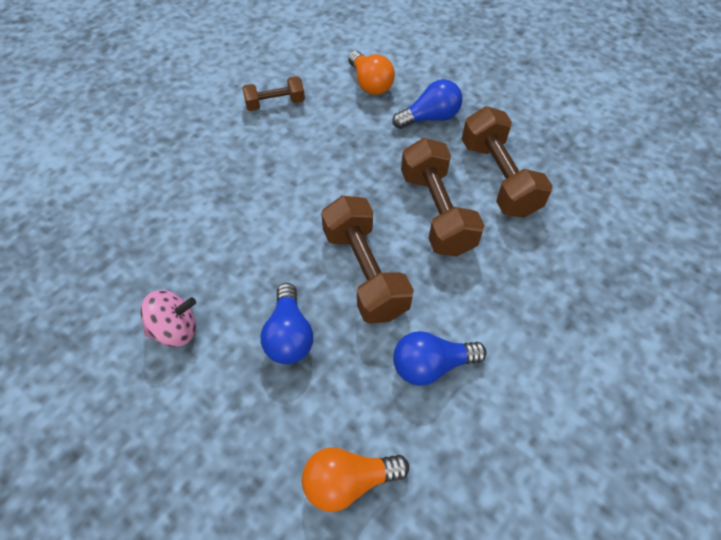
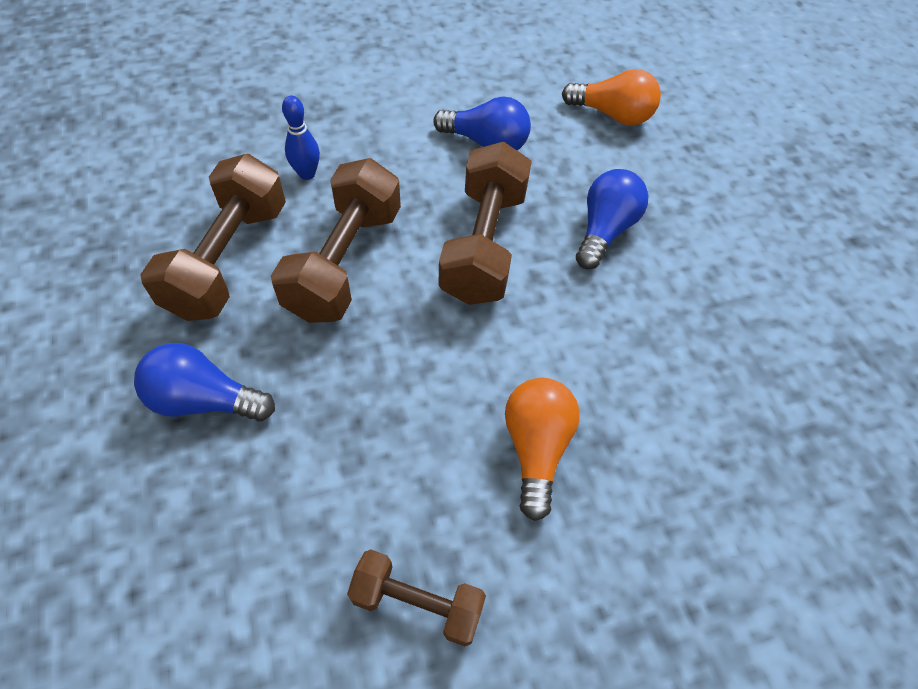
camera: 150 degrees left, 0 degrees up
pink spinning top [141,290,196,347] -> none
orange light bulb [348,51,395,95] -> orange light bulb moved to [505,378,580,521]
none -> blue bowling pin [282,96,320,180]

